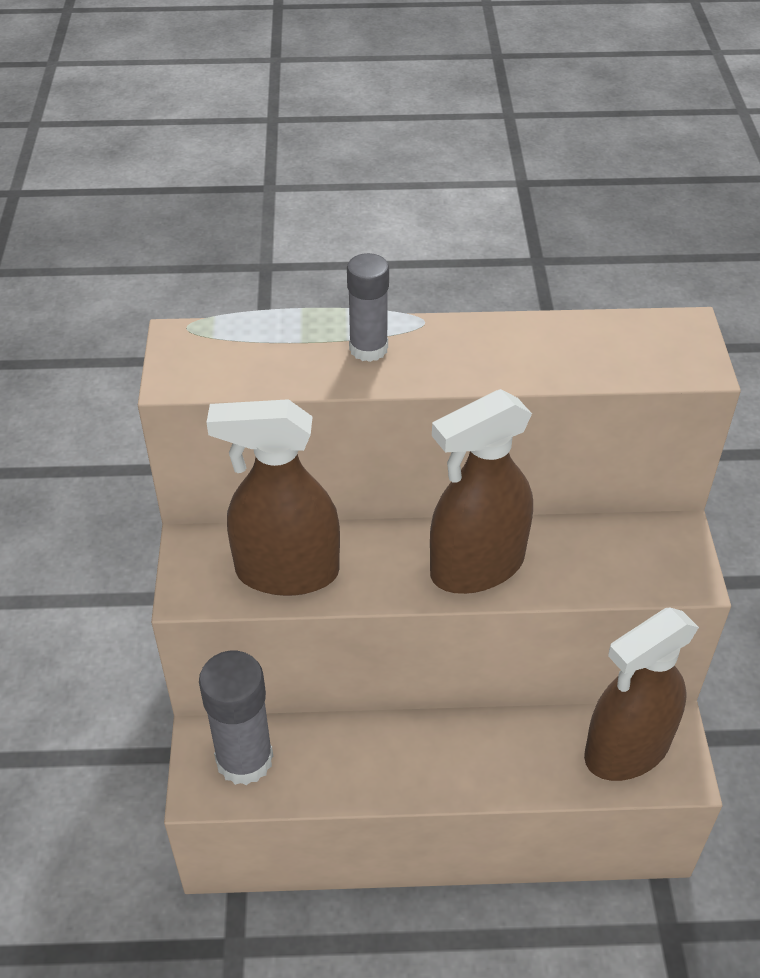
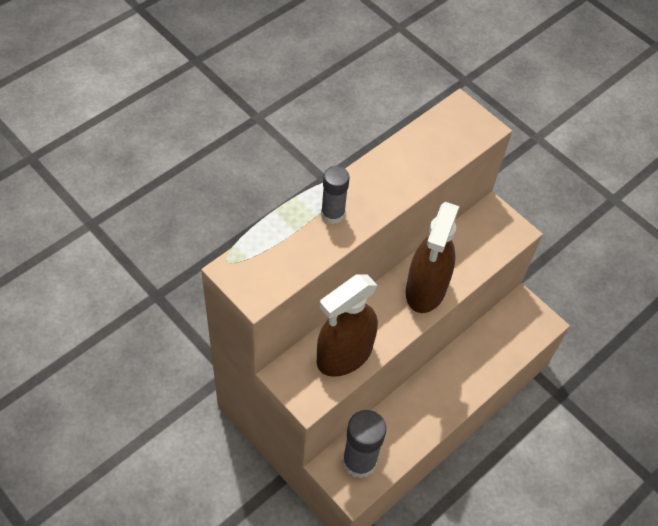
camera: 45 degrees left, 10 degrees up
brown spray bottle [584,608,699,781] -> none

